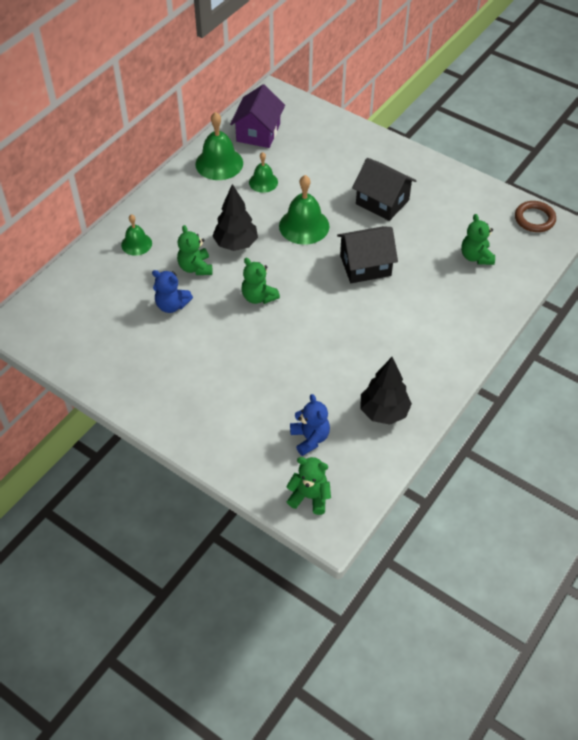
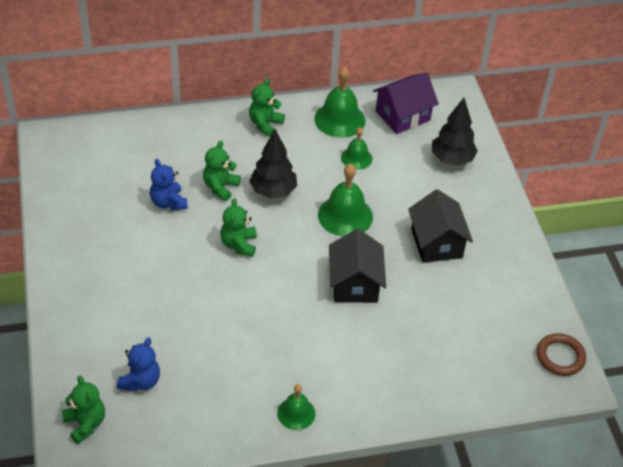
camera: 40 degrees right, 5 degrees down
green bell [121,214,152,256] -> green bell moved to [277,384,316,430]
black house [337,226,398,283] -> black house turned 60 degrees clockwise [329,229,386,303]
black tree [361,357,412,425] -> black tree moved to [432,98,478,166]
green teddy bear [461,214,495,265] -> green teddy bear moved to [249,78,285,137]

